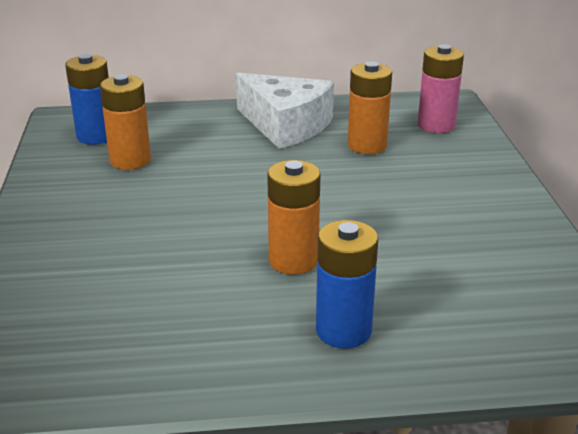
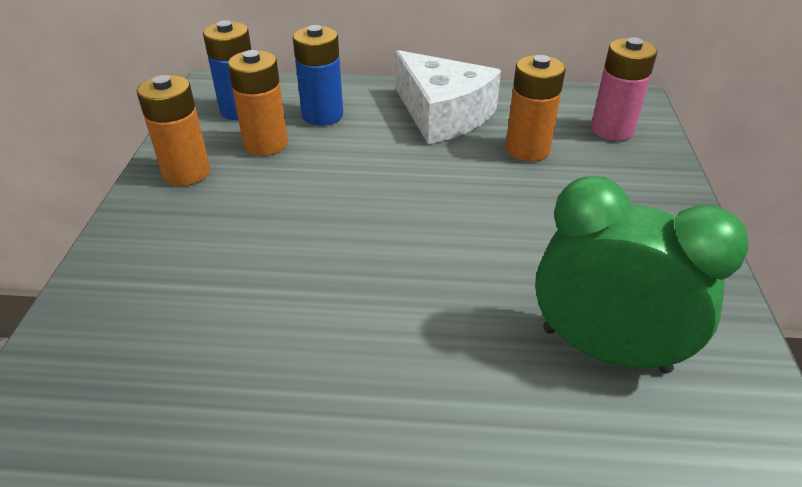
camera: 10 degrees right, 10 degrees up
orange battery [267,160,321,275] -> orange battery moved to [137,75,210,186]
blue battery [316,220,378,348] -> blue battery moved to [293,25,343,126]
none -> green clock [535,176,749,374]

